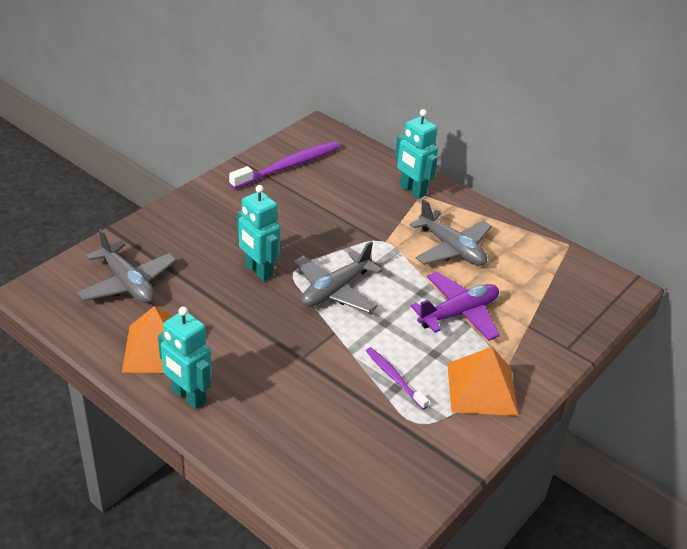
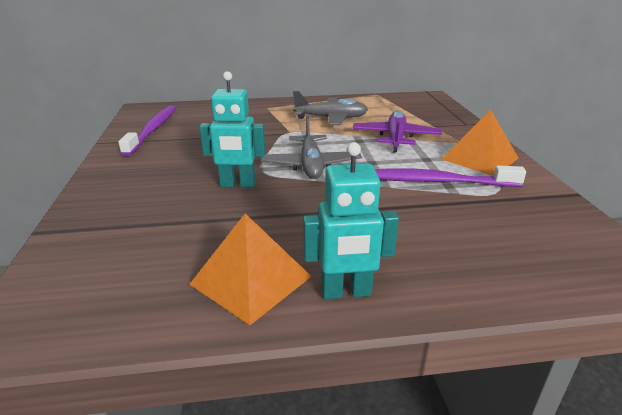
camera: 45 degrees left, 10 degrees down
grey plane [77,229,177,303] -> none
purple toothbrush [366,347,429,410] -> purple toothbrush [375,165,526,187], size x1.77
turquoise robot [395,109,438,199] -> none

